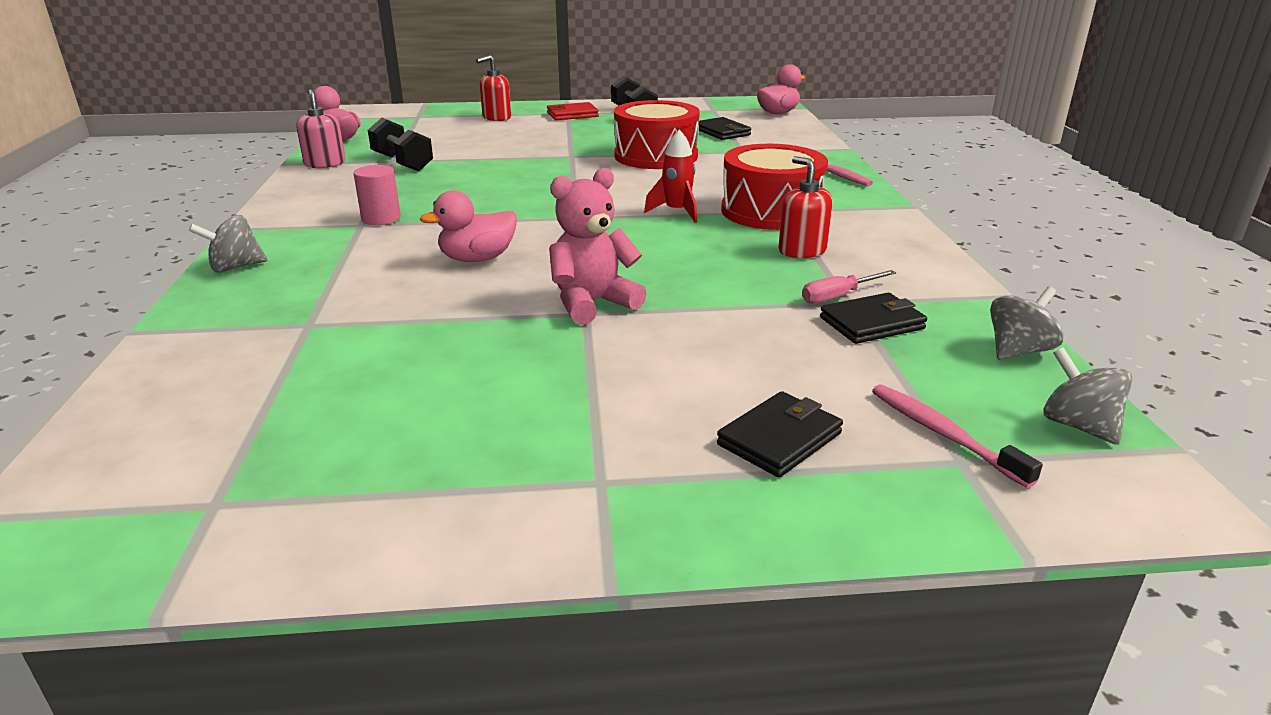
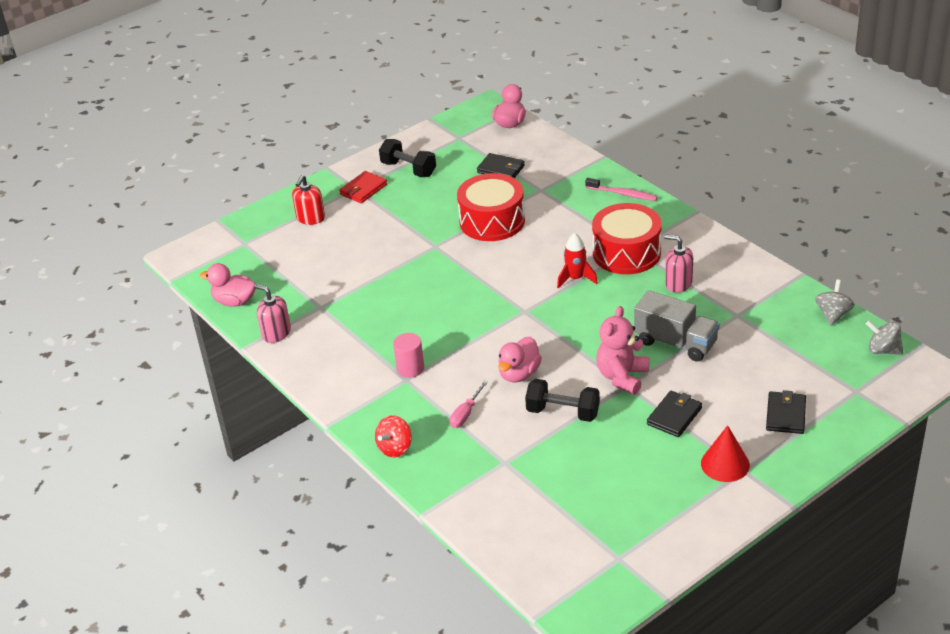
camera: 30 degrees left, 10 degrees up
grey spinning top [189,215,268,273] -> red spinning top [375,415,412,457]
black dumbbell [368,118,433,171] -> black dumbbell moved to [525,379,600,422]
red soap dispenser [779,156,833,258] -> pink soap dispenser [664,235,693,293]
pink screwdriver [802,270,896,304] -> pink screwdriver moved to [449,380,488,428]
black wallet [820,293,927,344] -> black wallet moved to [647,391,702,437]
pink toothbrush [872,384,1043,488] -> none
none -> grey truck [634,290,720,362]
none -> red cone [701,425,750,482]

